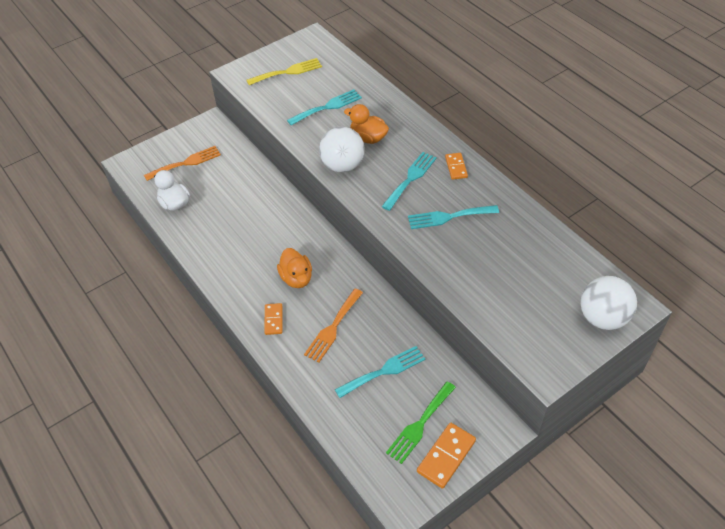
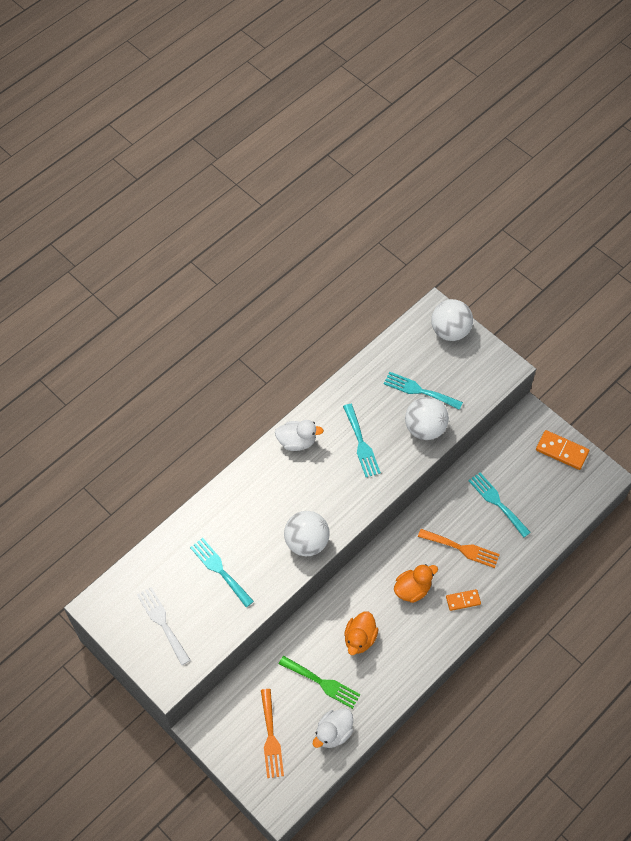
camera: 100 degrees left, 10 degrees up
orange fork [144,146,221,181] -> orange fork turned 150 degrees counterclockwise [261,689,284,778]
yellow fork [246,58,322,85] -> white fork [137,587,190,665]
orange duck [344,104,389,144] -> orange duck moved to [344,612,378,655]
turquoise fork [381,152,437,211] -> turquoise fork moved to [384,372,463,410]
green fork [386,381,456,464] -> green fork moved to [279,656,360,709]
orange domino [445,153,468,180] -> white duck [275,420,324,451]
none -> white ball [405,397,449,440]

